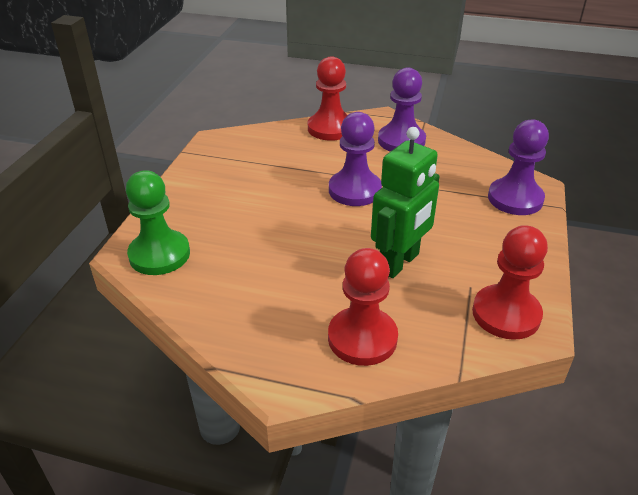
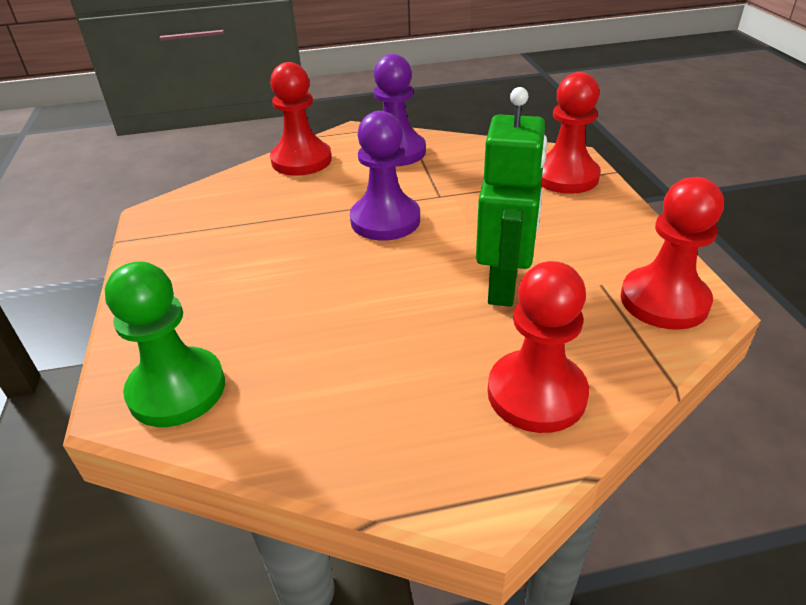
camera: 25 degrees left, 0 degrees up
purple pawn [488,119,549,215] -> red pawn [541,72,601,194]

